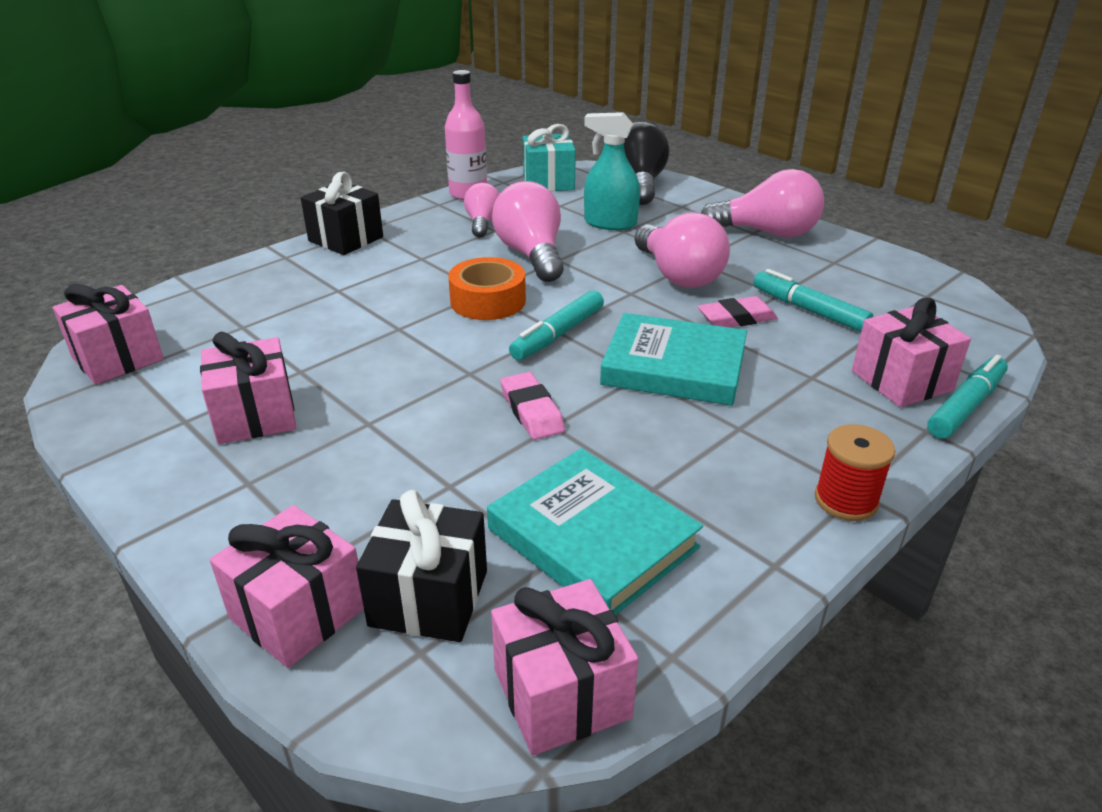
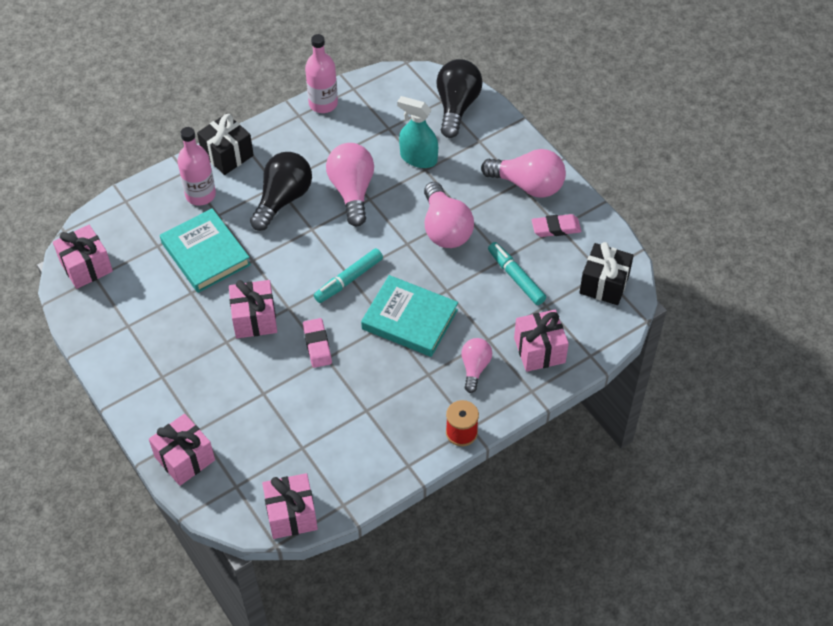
camera: 10 degrees right, 20 degrees up
pink gift [200,332,297,444] -> pink gift moved to [229,280,277,338]
black gift [356,490,487,642] -> black gift moved to [579,242,634,305]
orange tape [448,257,526,320] -> none
pink light bulb [464,183,499,237] -> pink light bulb moved to [461,338,492,393]
turquoise book [487,448,703,615] -> turquoise book moved to [160,208,251,293]
turquoise gift [523,124,576,191] -> none
pink eraser [698,296,777,327] -> pink eraser moved to [532,214,581,237]
turquoise marker [927,355,1008,439] -> none
none -> pink bottle [177,127,216,206]
none -> black light bulb [250,152,312,231]

